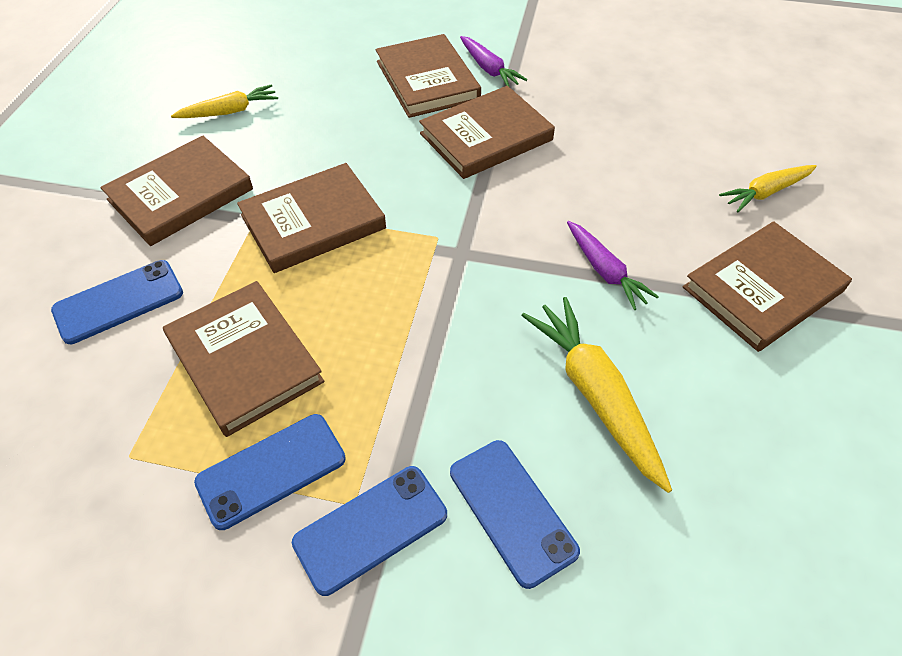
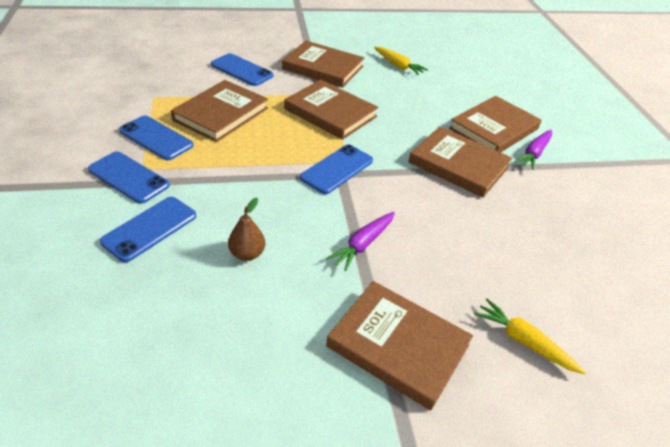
camera: 65 degrees right, 10 degrees down
yellow carrot [521,297,672,493] -> brown pear [228,198,265,261]
none -> blue phone [300,144,373,194]

